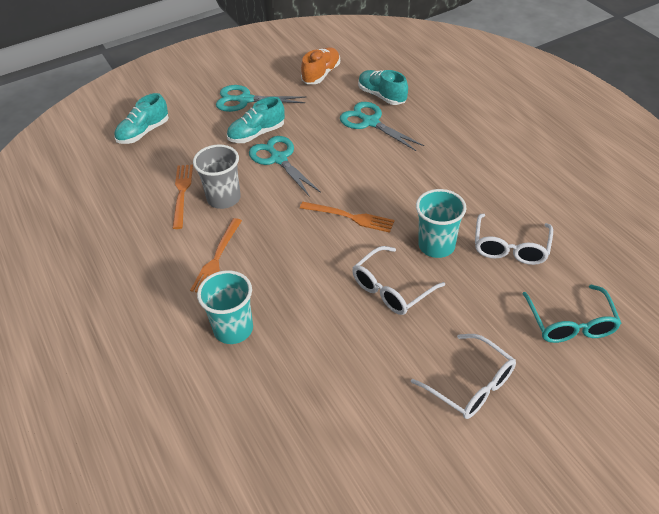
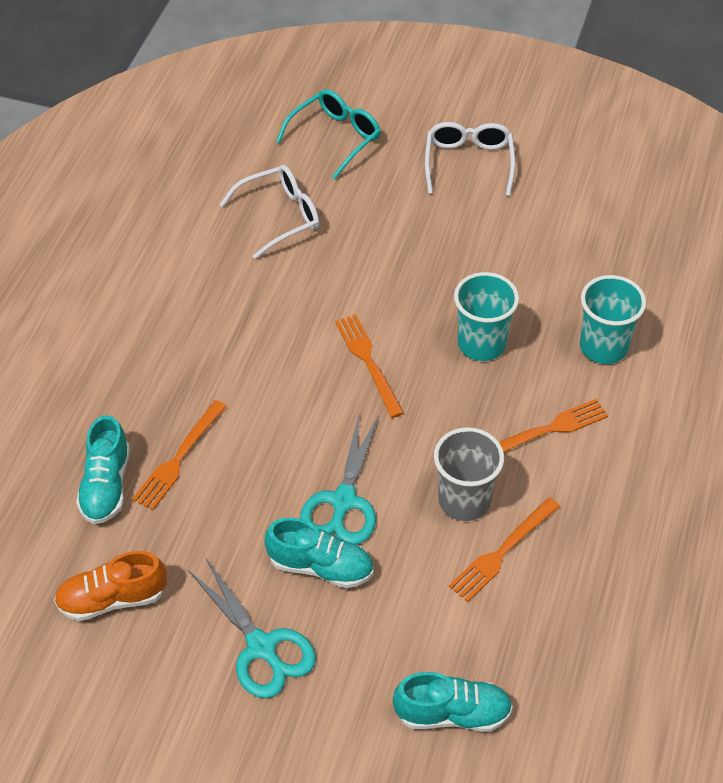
camera: 135 degrees left, 5 degrees up
turquoise scissors [340,102,424,151] -> orange fork [132,400,227,510]
white glasses [352,246,445,315] -> none
turquoise cup [416,189,466,258] -> turquoise cup moved to [454,272,519,361]

